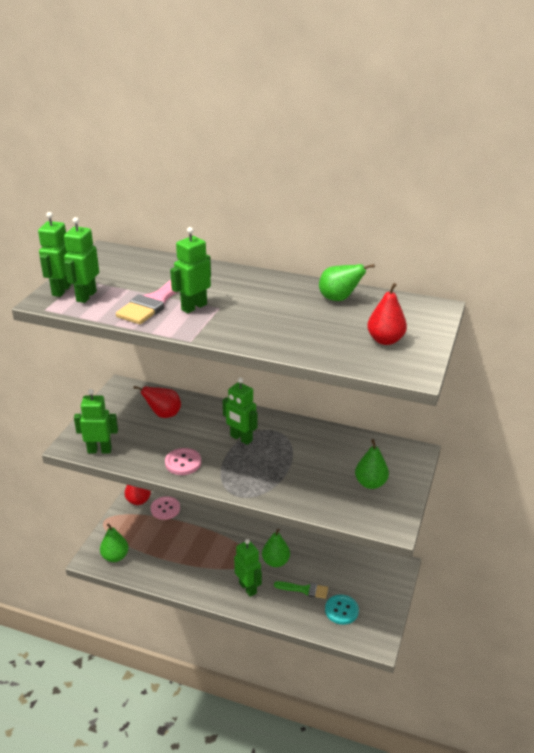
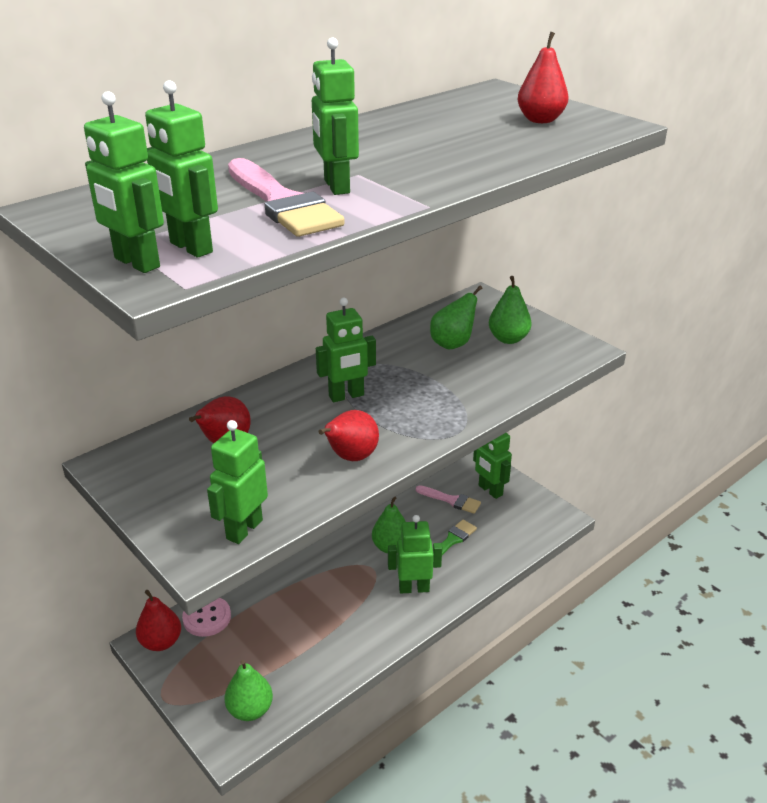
camera: 60 degrees left, 0 degrees up
pink button [165,448,201,475] -> red pear [319,410,379,461]
green pear [319,264,375,301] -> green pear moved to [430,286,482,350]
turquoise button [325,595,359,625] -> none
none -> pink brush [416,485,481,514]
none -> green robot [473,433,512,499]

